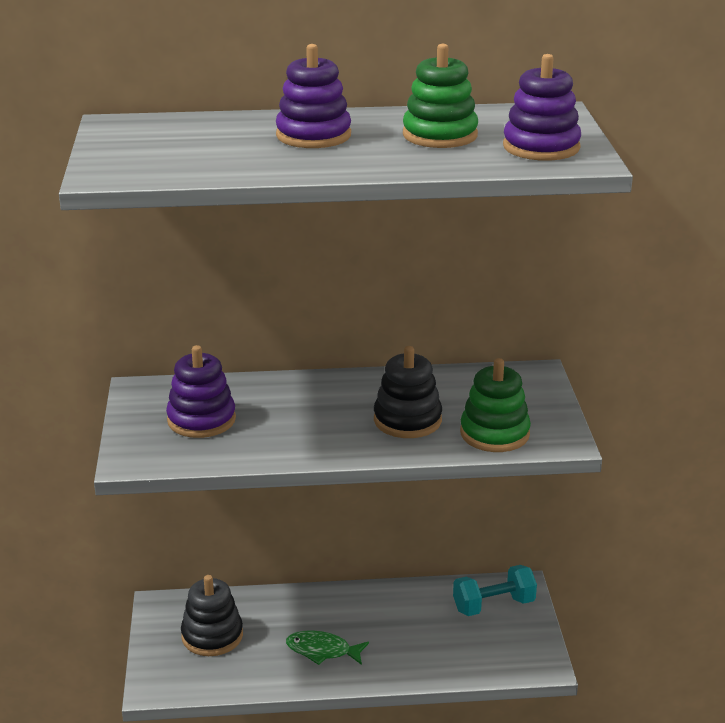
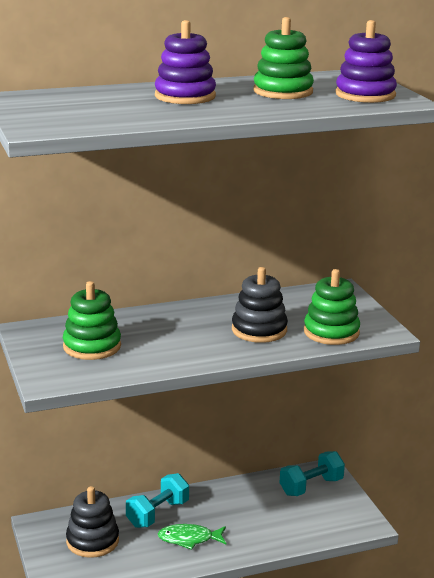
camera: 15 degrees left, 5 degrees down
purple stacking toy [166,345,236,438] -> green stacking toy [63,281,121,360]
none -> turquoise dumbbell [126,473,189,528]

